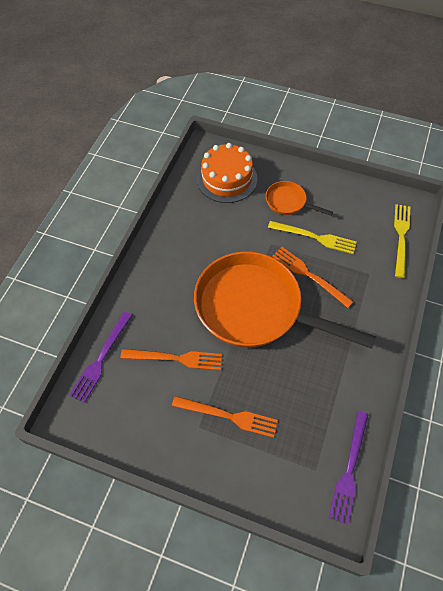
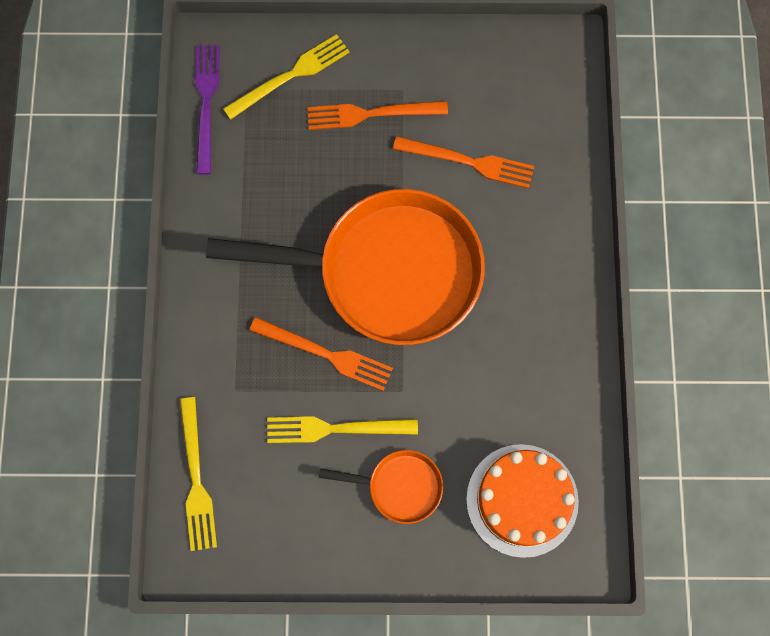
camera: 160 degrees right, 15 degrees up
purple fork [69,312,132,403] -> none
orange fork [121,349,222,370] -> orange fork turned 150 degrees counterclockwise [393,136,534,189]
none -> yellow fork [223,34,350,120]

